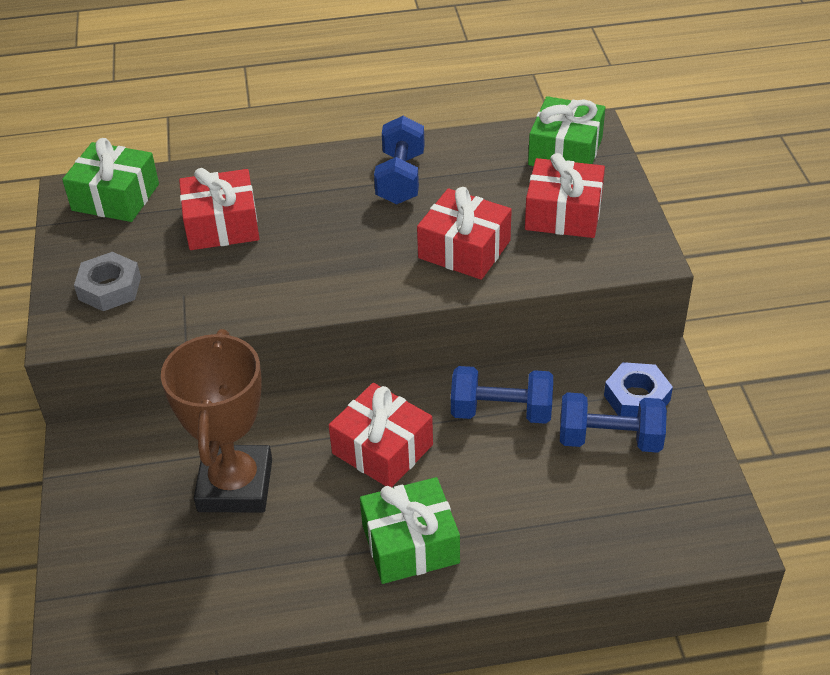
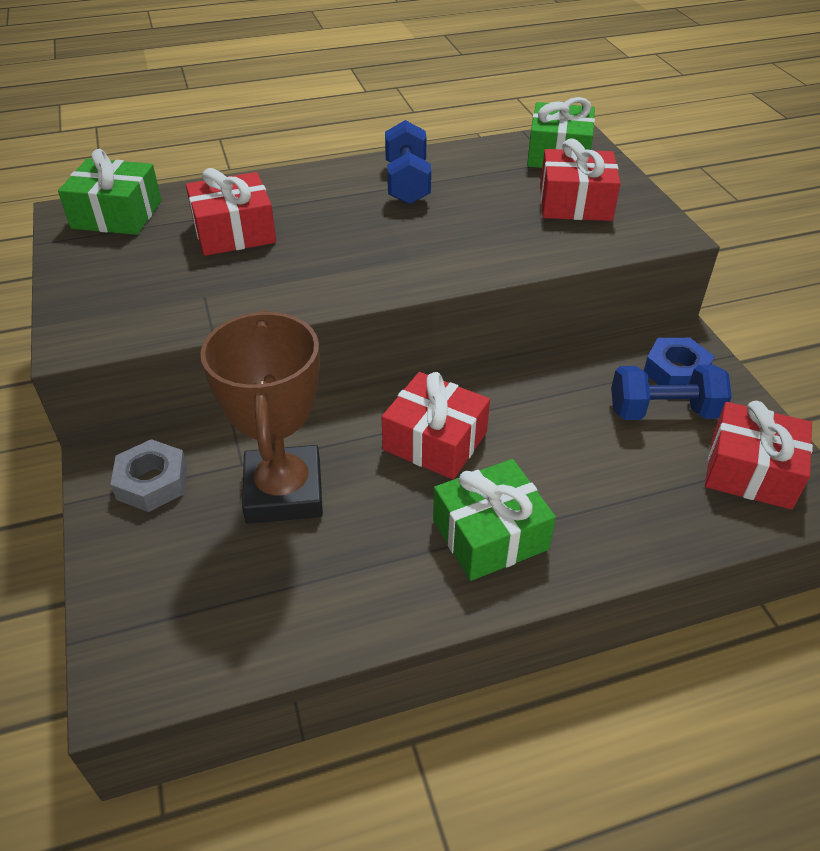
camera: 10 degrees left, 0 degrees up
grey nut [74,252,141,311] -> grey nut moved to [110,439,187,512]
red gift [417,187,512,280] -> red gift moved to [705,401,813,510]
blue dumbbell [451,366,553,424] -> none

